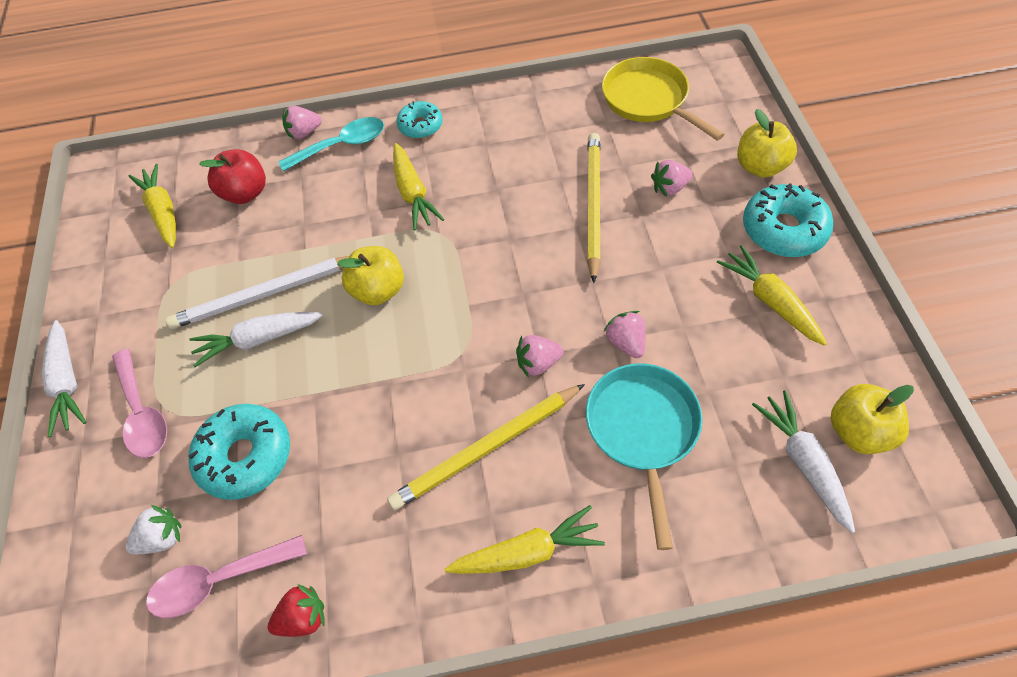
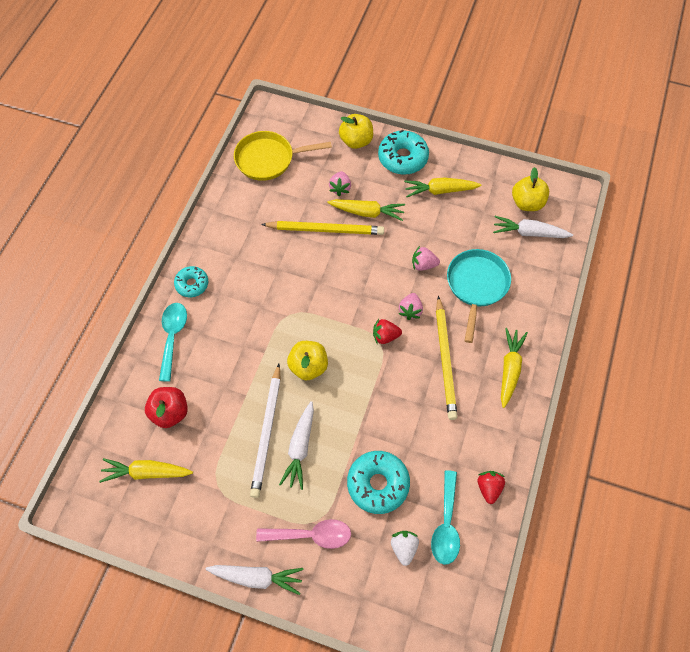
camera: 65 degrees left, 5 degrees up
pink spoon [146,535,307,618] -> turquoise spoon [431,470,460,565]
pink strawberry [282,106,322,139] -> none
yellow carrot [393,143,444,230] -> yellow carrot moved to [327,199,405,221]
turquoise pan [586,363,702,550] -> turquoise pan turned 75 degrees clockwise [447,249,511,343]
yellow pencil [587,133,601,283] -> yellow pencil turned 150 degrees clockwise [261,221,384,235]
none -> red strawberry [373,319,402,344]

